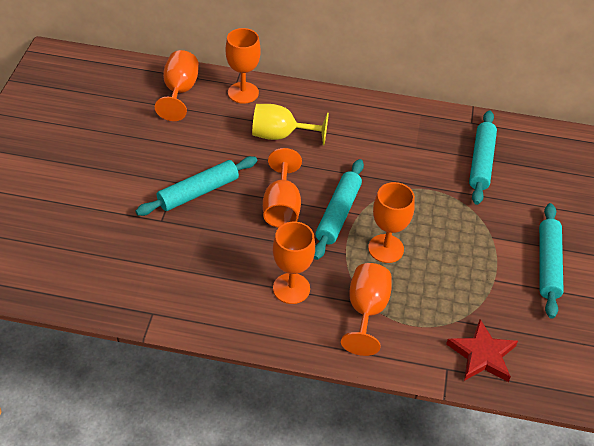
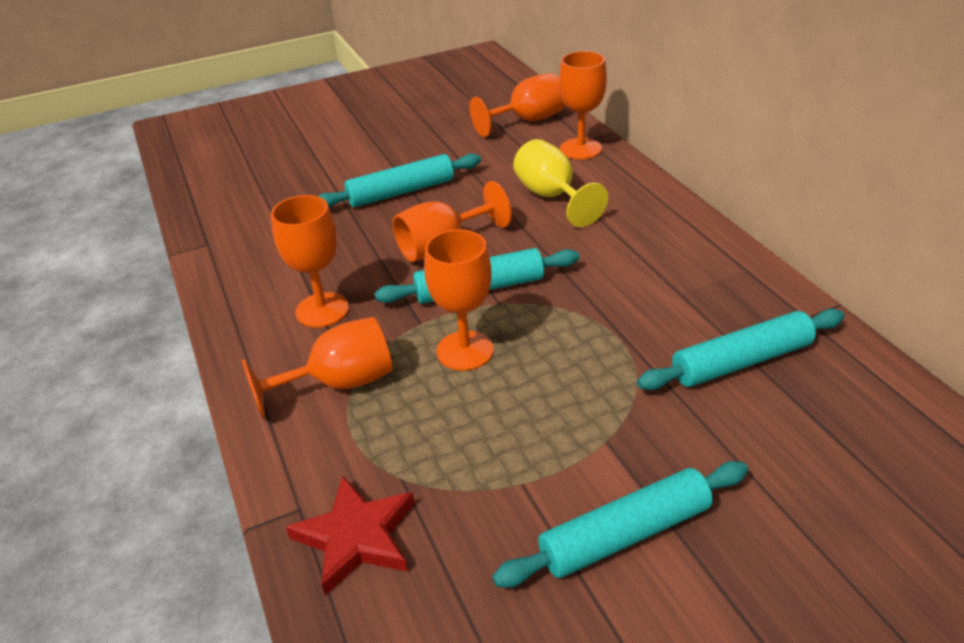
camera: 60 degrees right, 10 degrees down
turquoise rolling pin [136,156,257,216] -> turquoise rolling pin turned 45 degrees counterclockwise [318,153,481,208]

